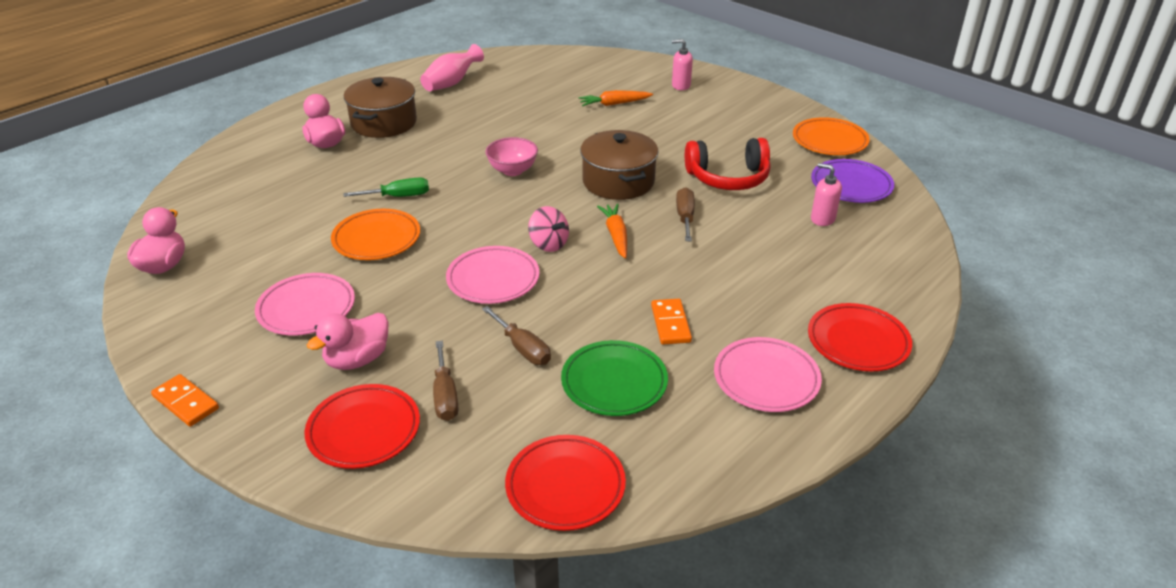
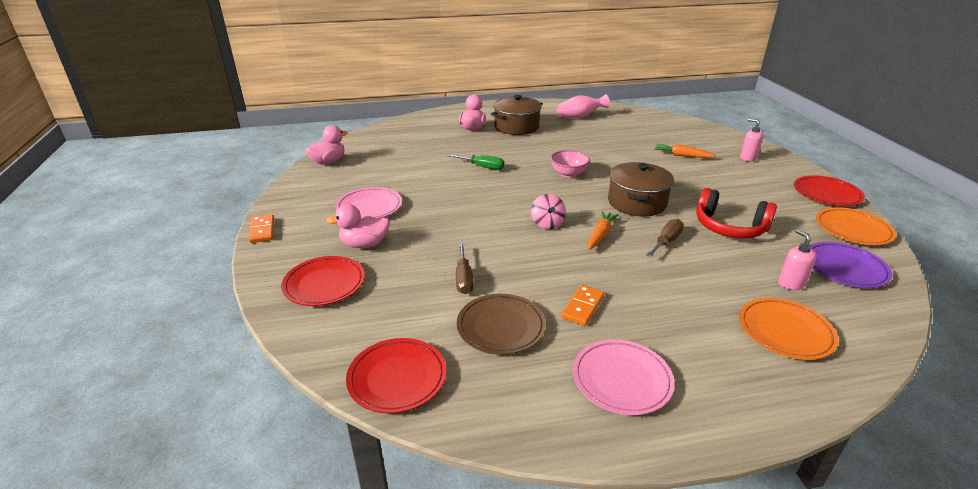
camera: 35 degrees right, 5 degrees down
orange plate [331,209,420,260] -> orange plate moved to [739,298,838,360]
brown screwdriver [433,341,458,421] -> none
pink plate [446,246,540,304] -> none
green plate [561,340,668,416] -> brown plate [457,294,546,355]
red plate [808,303,912,371] -> red plate moved to [794,175,865,206]

